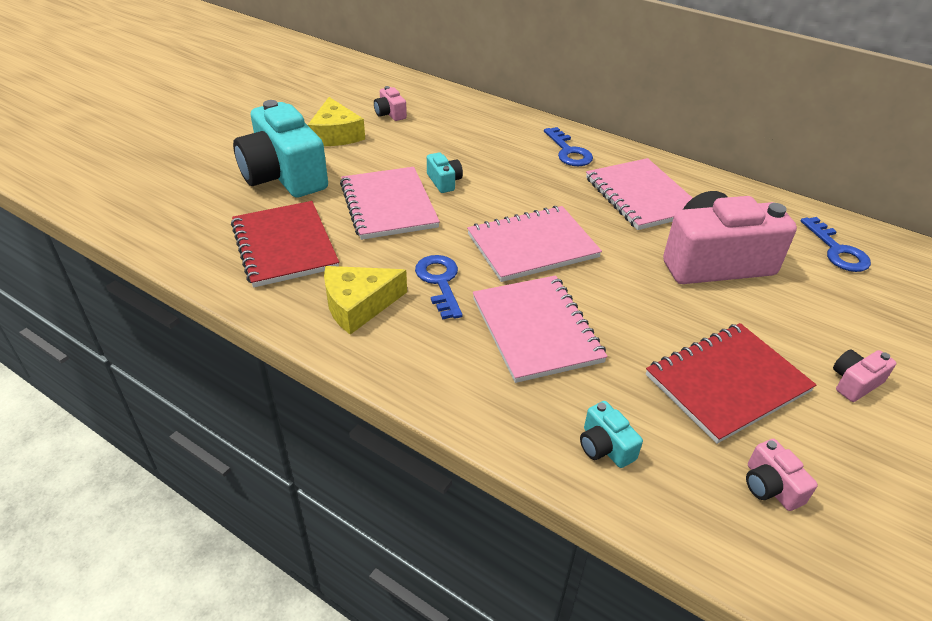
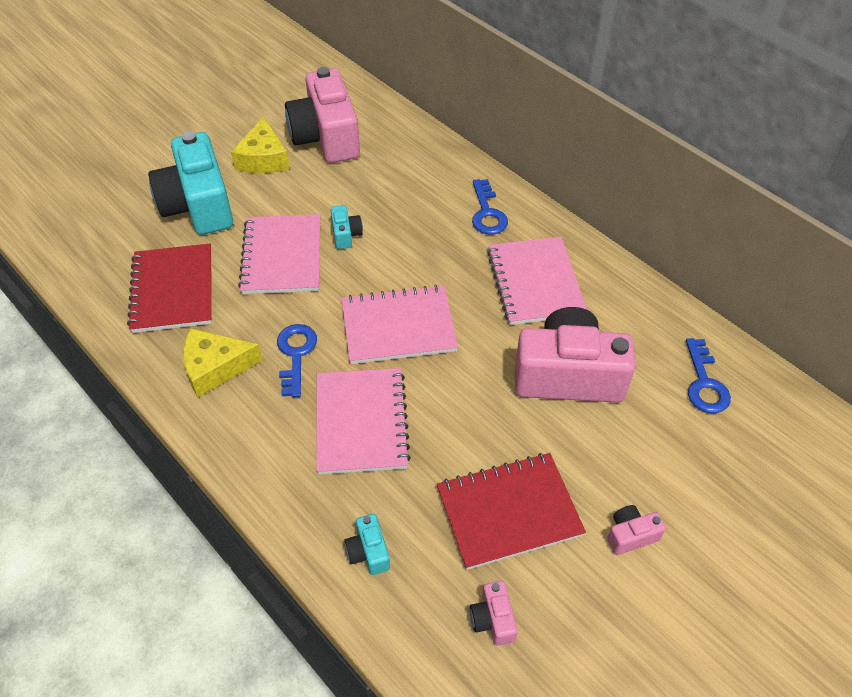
camera: 15 degrees right, 10 degrees up
pink camera [374,86,407,121] -> pink camera [285,67,360,163], size x2.39

